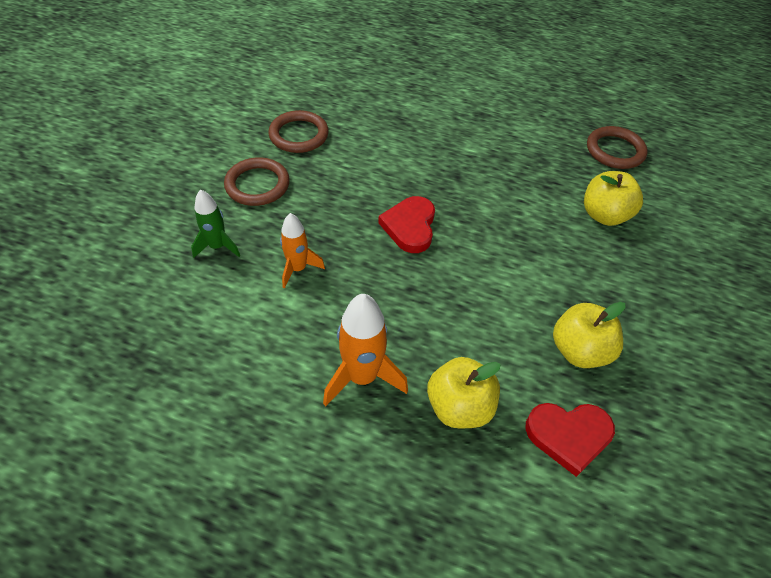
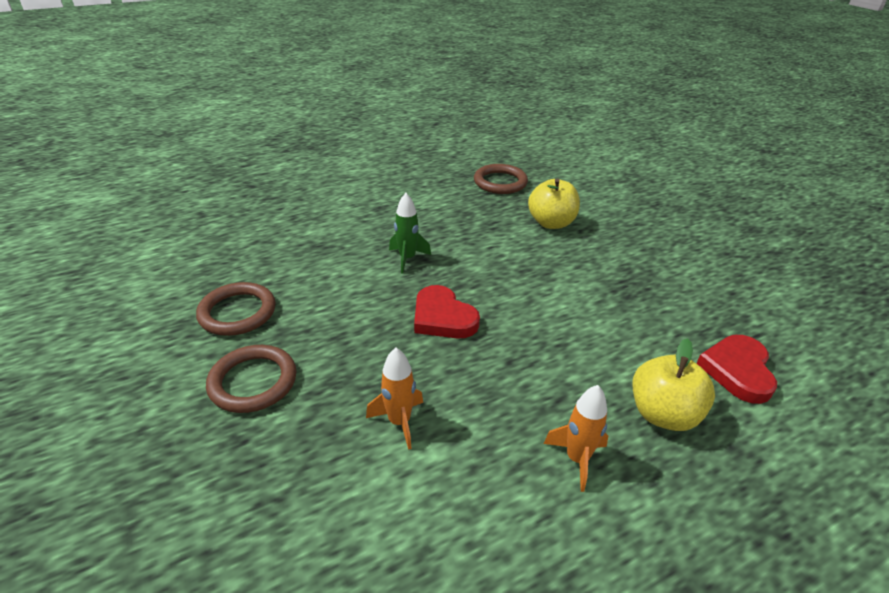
camera: 45 degrees left, 15 degrees down
green rocket [191,189,240,258] -> green rocket moved to [389,193,431,273]
orange rocket [323,294,408,406] -> orange rocket [544,385,608,492], size x0.64
red heart [525,403,615,477] -> red heart turned 150 degrees clockwise [696,335,777,404]
yellow apple [553,302,625,368] -> none

